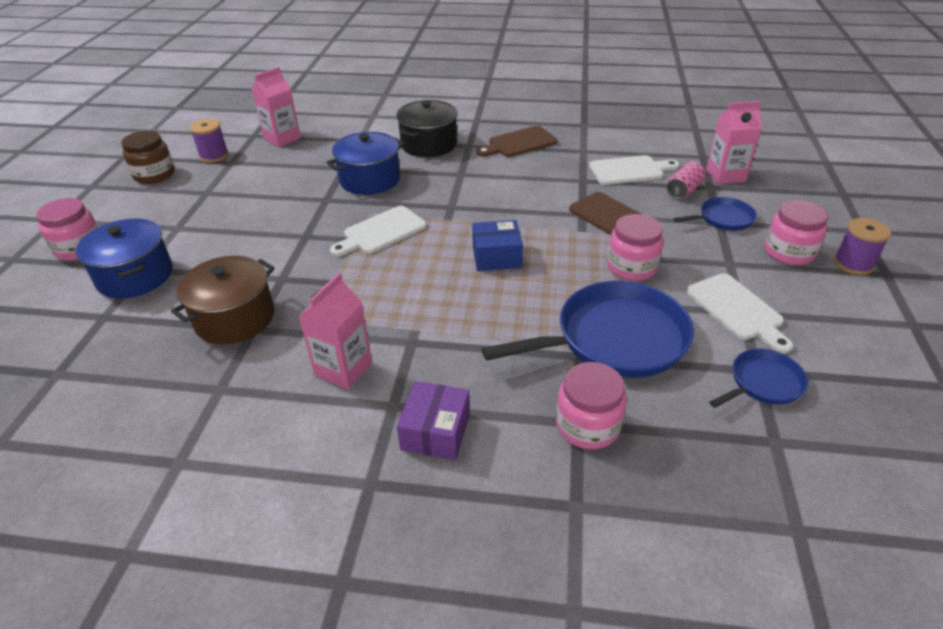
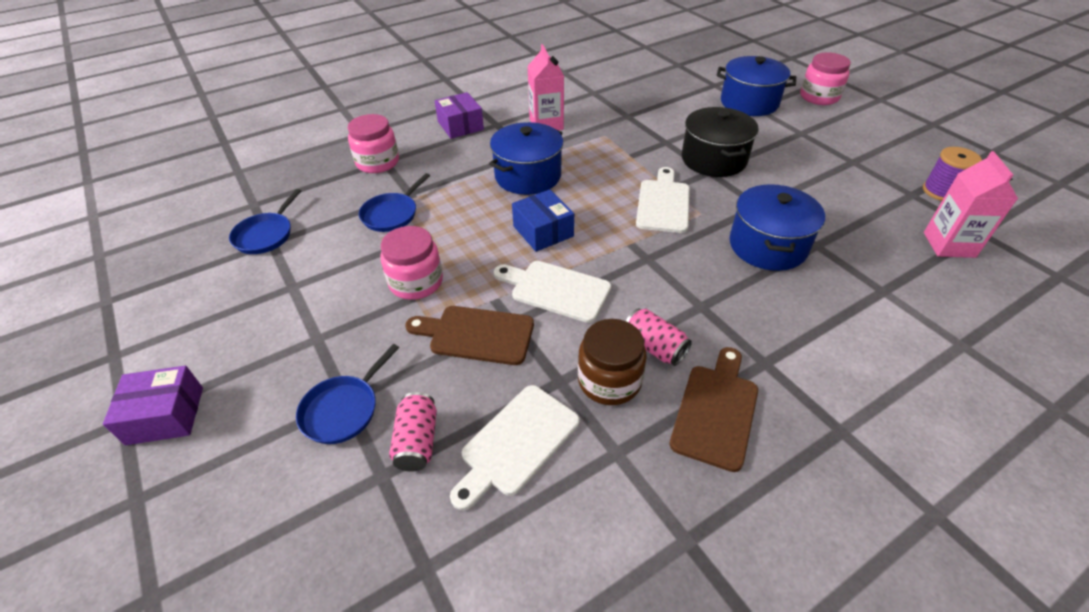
camera: 140 degrees right, 5 degrees up
brown jar [121,131,175,184] -> brown jar moved to [578,319,647,405]
brown pot [171,256,275,344] -> none
black pot [396,100,458,157] -> black pot moved to [682,107,759,177]
blue box [472,220,523,271] -> blue box turned 75 degrees counterclockwise [512,190,574,252]
blue pan [482,281,694,378] -> blue pan [359,173,430,232], size x0.51
white cutting board [686,273,793,353] -> white cutting board moved to [494,261,611,323]
pink carton [706,101,762,184] -> none
pink jar [764,200,828,265] -> none
purple spool [834,218,891,275] -> purple box [103,366,203,445]
none -> blue pot [489,122,563,195]
none -> pink can [626,308,692,366]

